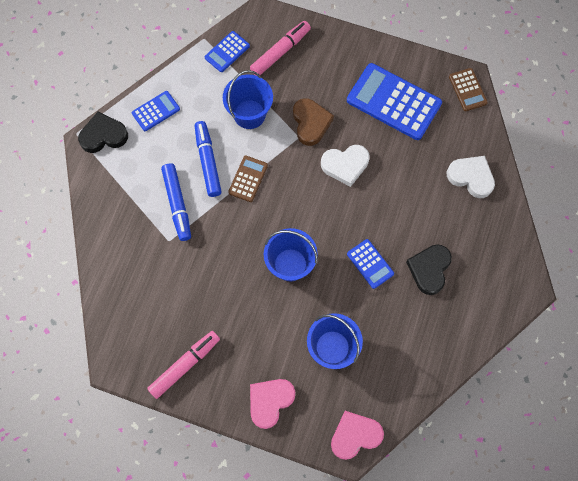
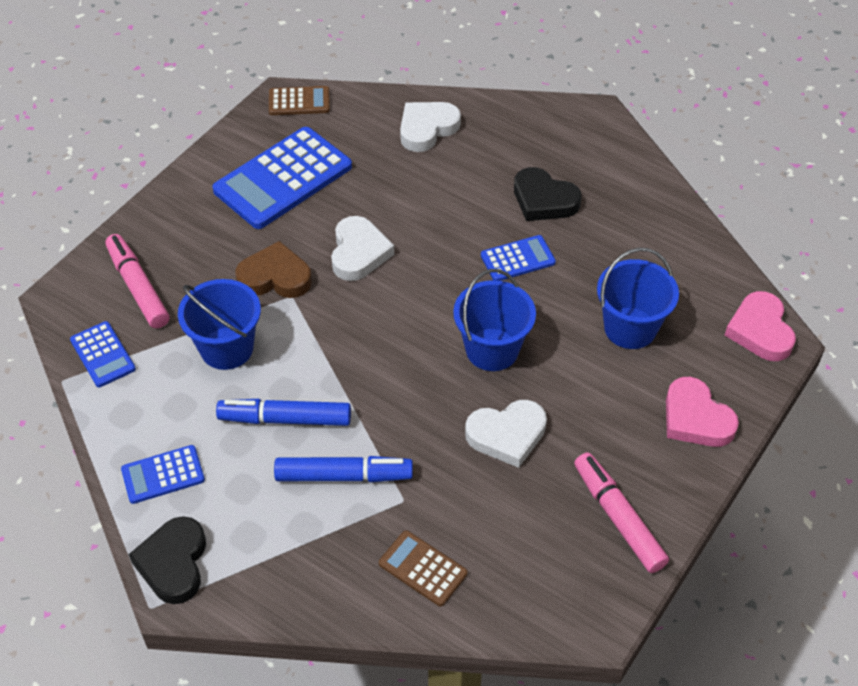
camera: 75 degrees left, 20 degrees down
blue calculator [132,91,180,131] -> blue calculator turned 90 degrees counterclockwise [121,445,205,504]
brown calculator [228,156,268,202] -> brown calculator moved to [379,530,468,606]
none -> white heart [465,400,547,468]

